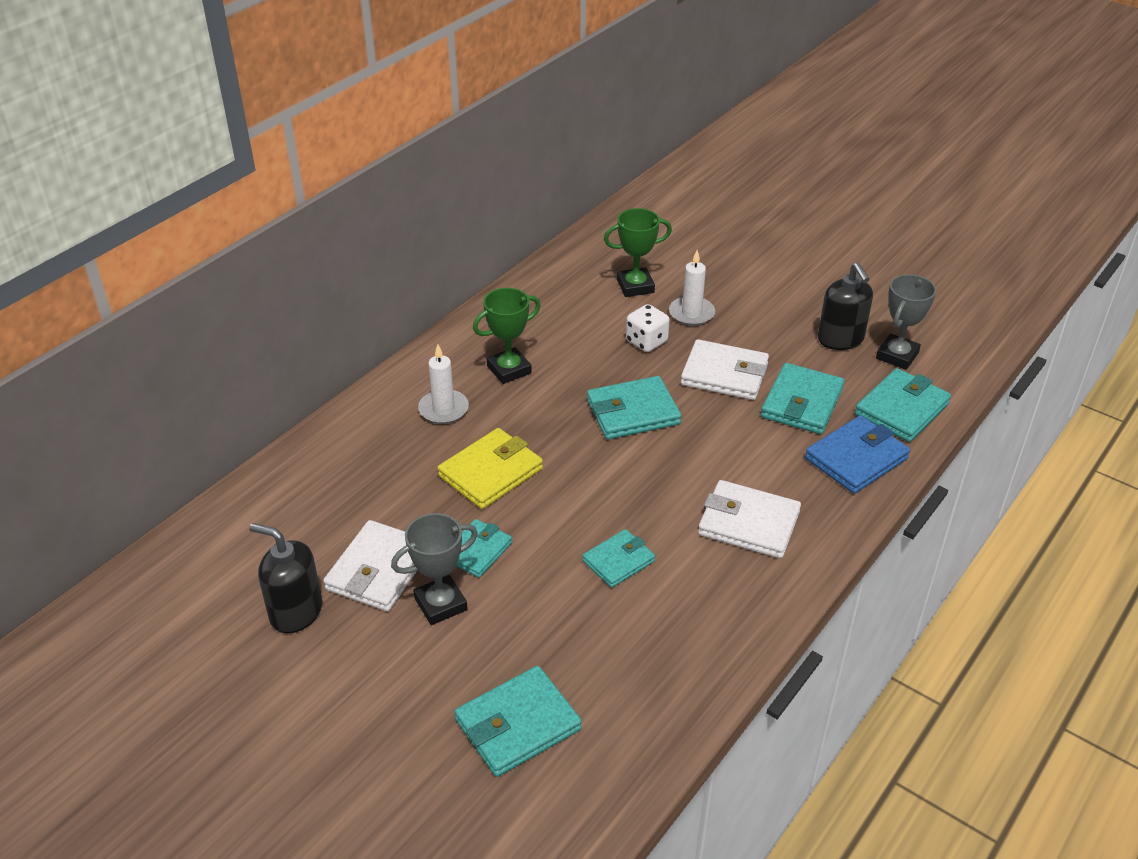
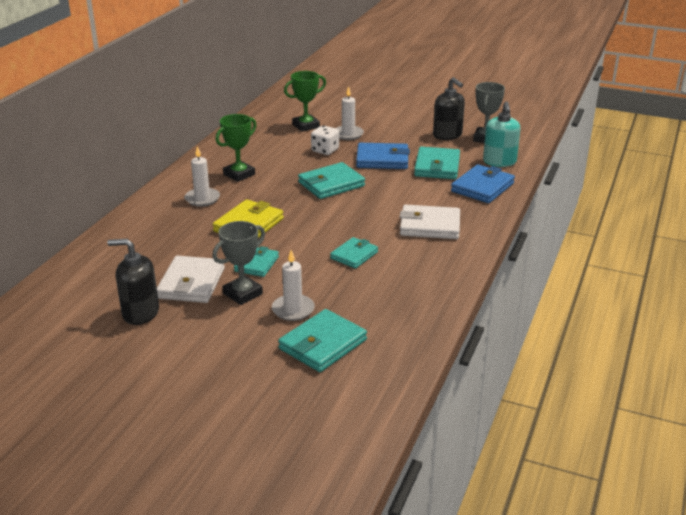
camera: 15 degrees left, 10 degrees down
white wallet [681,339,769,400] -> blue wallet [356,143,410,169]
turquoise wallet [855,368,951,442] -> turquoise soap dispenser [483,101,520,167]
none -> white candle [272,250,315,321]

